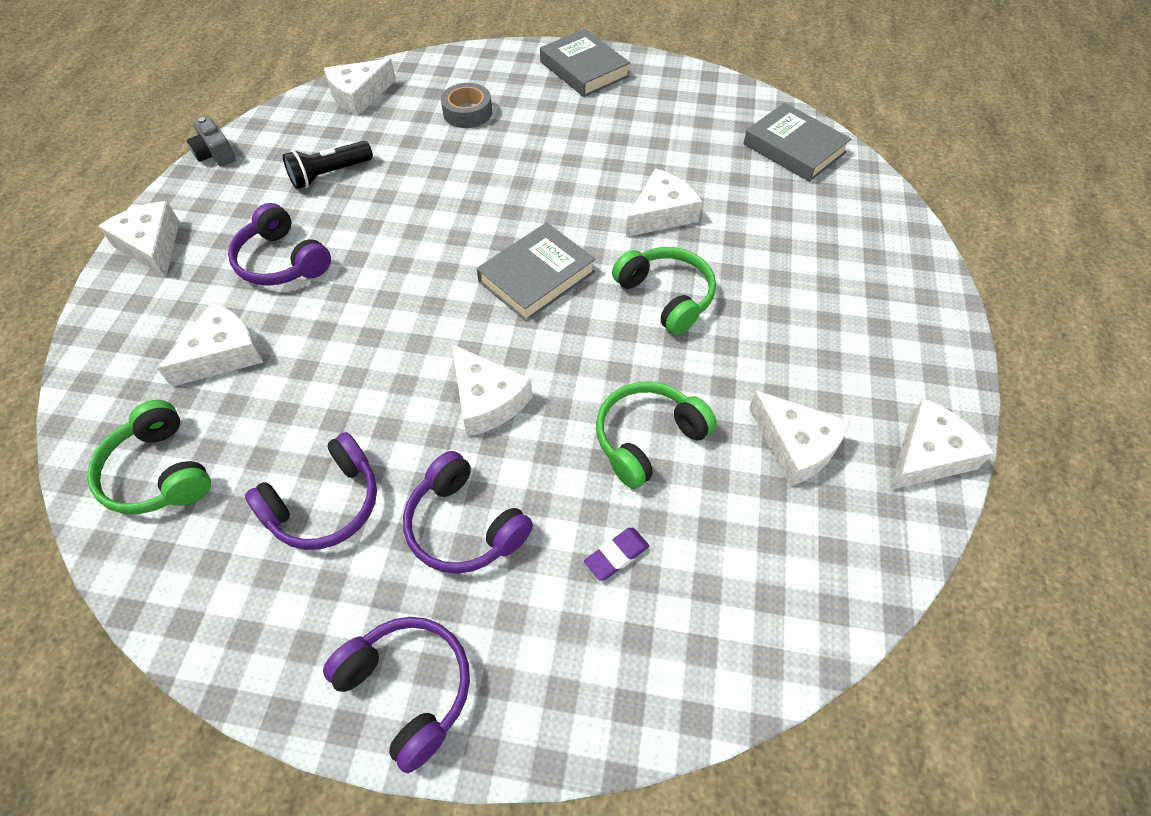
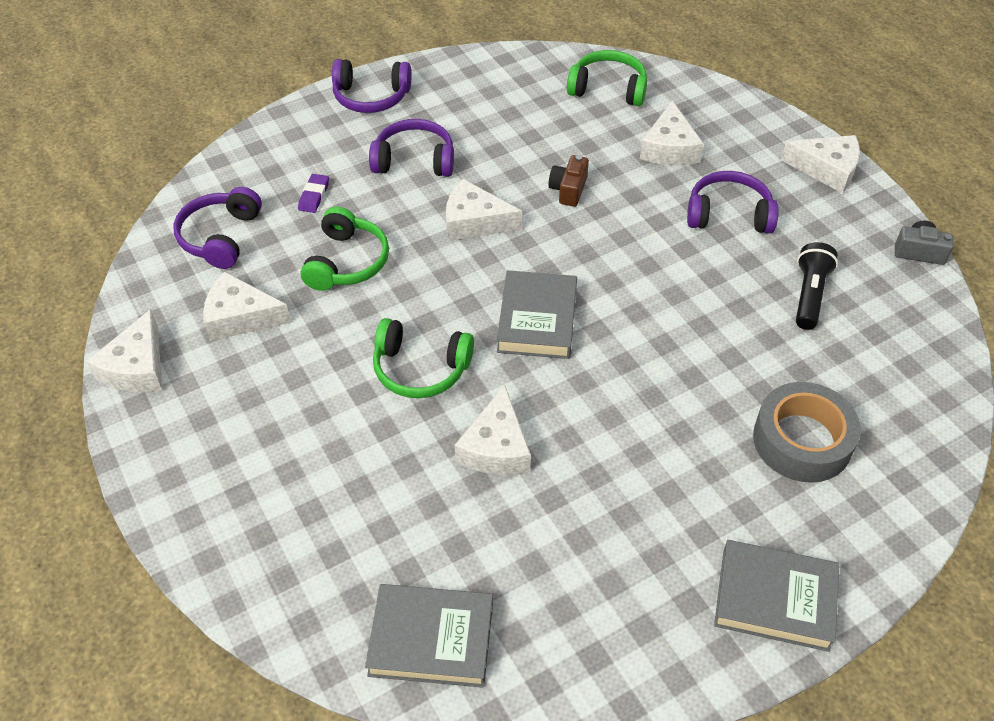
camera: 140 degrees right, 5 degrees down
purple headphones [245,432,377,550] -> purple headphones moved to [173,187,262,269]
white cheese [324,58,396,116] -> none
grey tape [441,83,492,128] -> grey tape [753,382,861,483], size x1.53
none -> brown camera [548,155,589,207]

